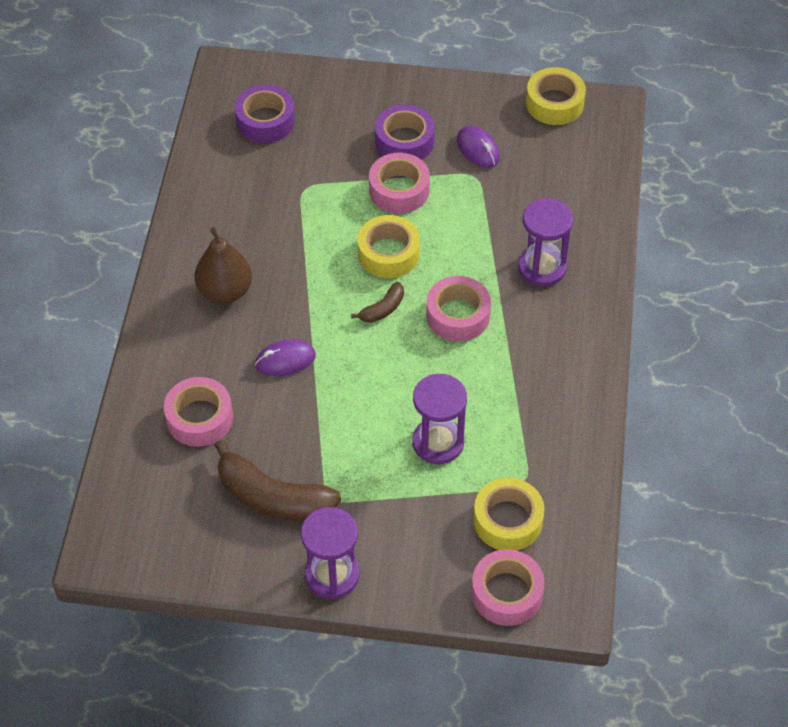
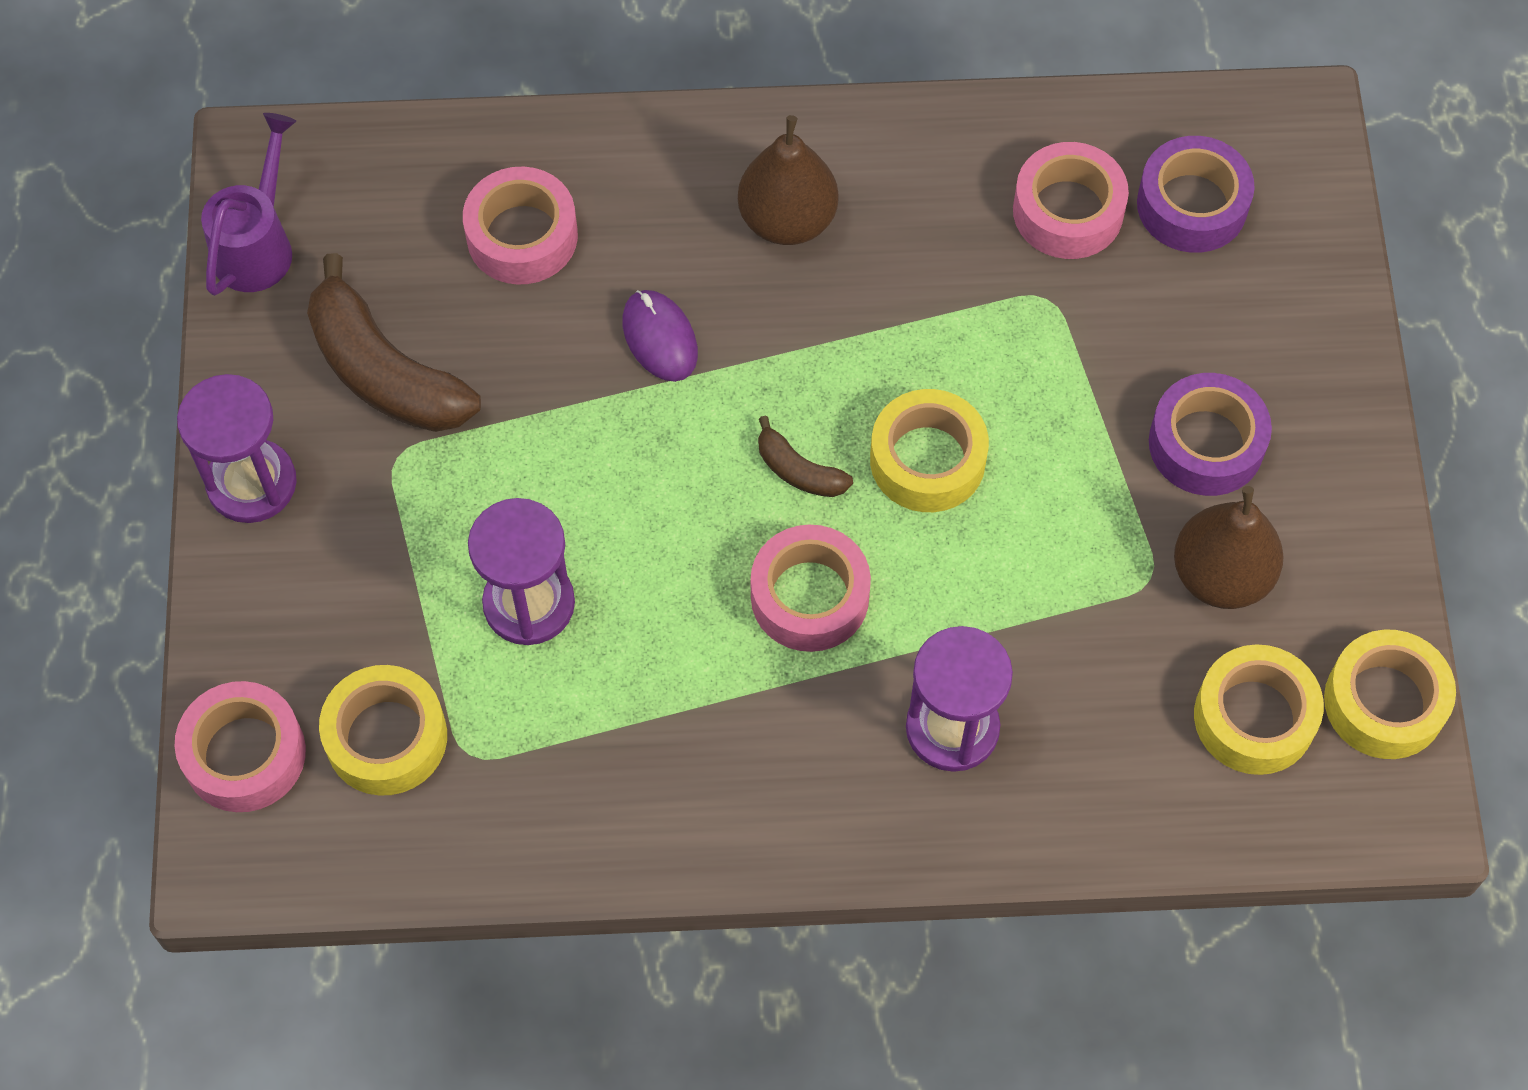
camera: 80 degrees right, 10 degrees up
brown banana [214,440,341,521] -> brown banana turned 60 degrees counterclockwise [307,253,481,432]
pink tape [369,153,430,214] -> pink tape moved to [1013,142,1129,259]
purple mouse [457,126,500,168] -> brown pear [1174,486,1284,609]
none -> purple watering can [201,113,296,296]
none -> yellow tape [1194,644,1324,775]

